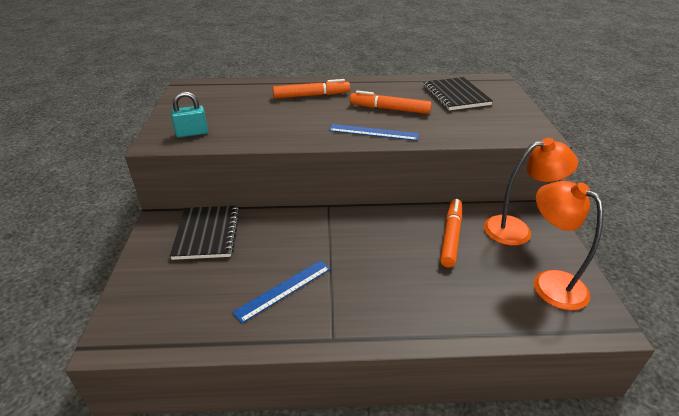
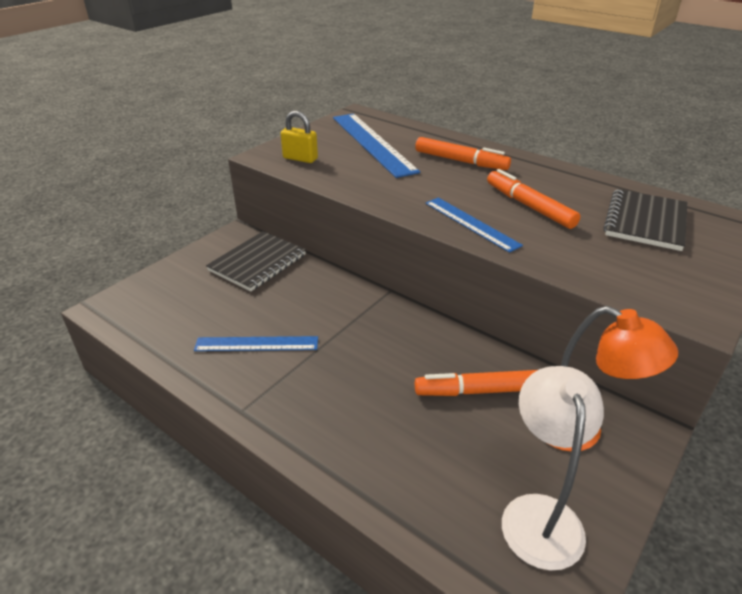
camera: 40 degrees right, 0 degrees up
turquoise padlock [171,91,208,138] -> yellow padlock [281,111,318,163]
orange marker [440,199,462,267] -> orange marker turned 150 degrees counterclockwise [415,370,537,396]
orange lamp [534,181,604,310] -> white lamp [502,366,604,570]
none -> blue ruler [333,114,420,178]

